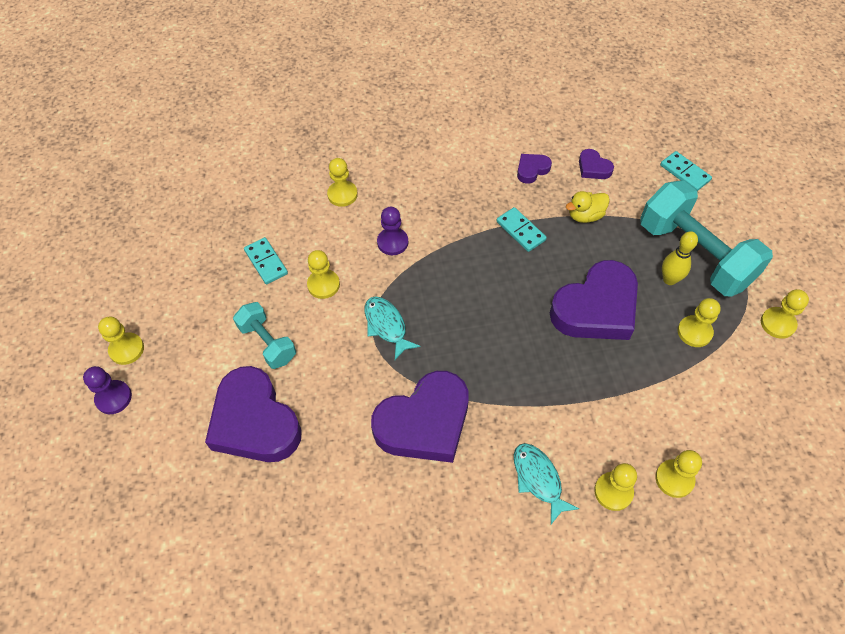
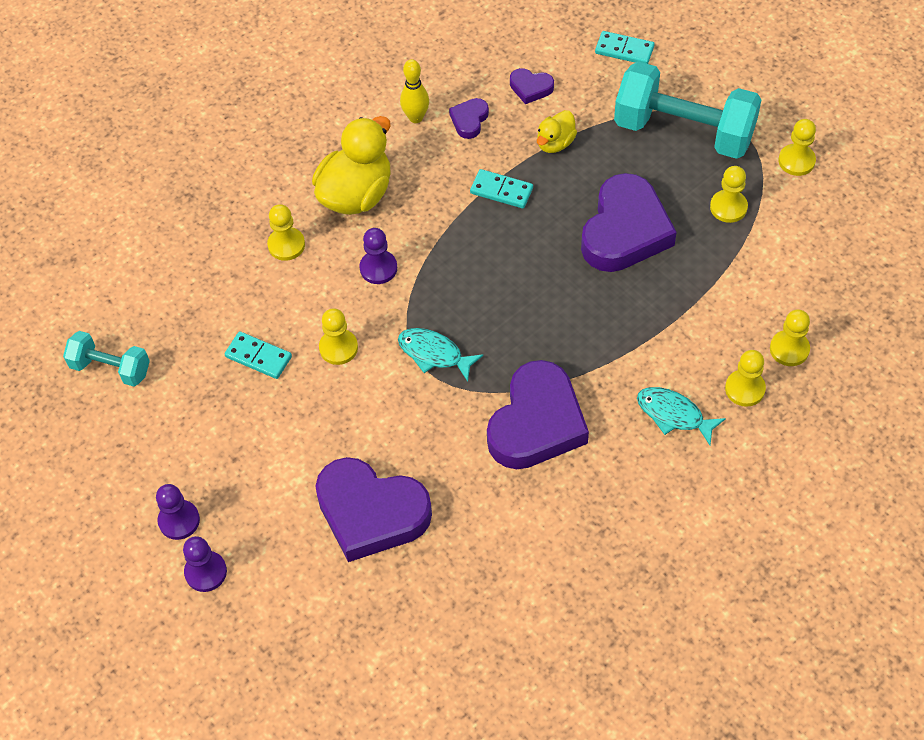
camera: 30 degrees left, 0 degrees up
yellow pawn [98,316,144,365] -> purple pawn [156,484,200,540]
turquoise dumbbell [233,302,296,369] -> turquoise dumbbell moved to [63,331,150,387]
yellow bowling pin [662,231,698,285] -> yellow bowling pin moved to [400,59,429,123]
none -> yellow duck [312,116,391,215]

